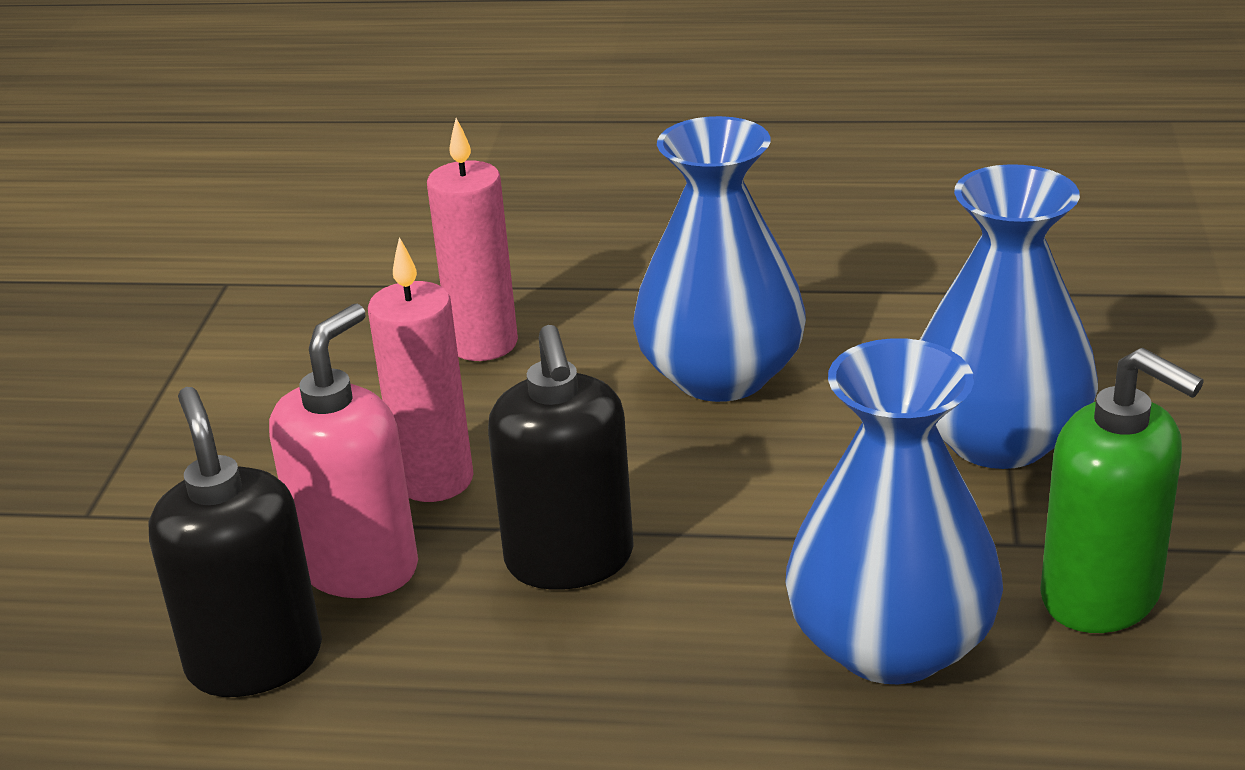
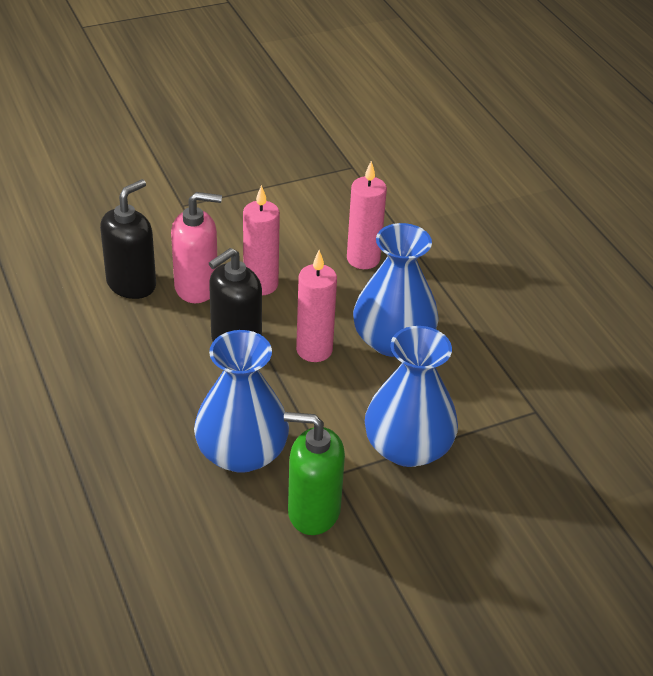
camera: 55 degrees right, 10 degrees up
green soap dispenser [1040,348,1204,633] -> green soap dispenser turned 90 degrees clockwise [284,412,345,535]
none -> pink candle [296,250,337,362]

